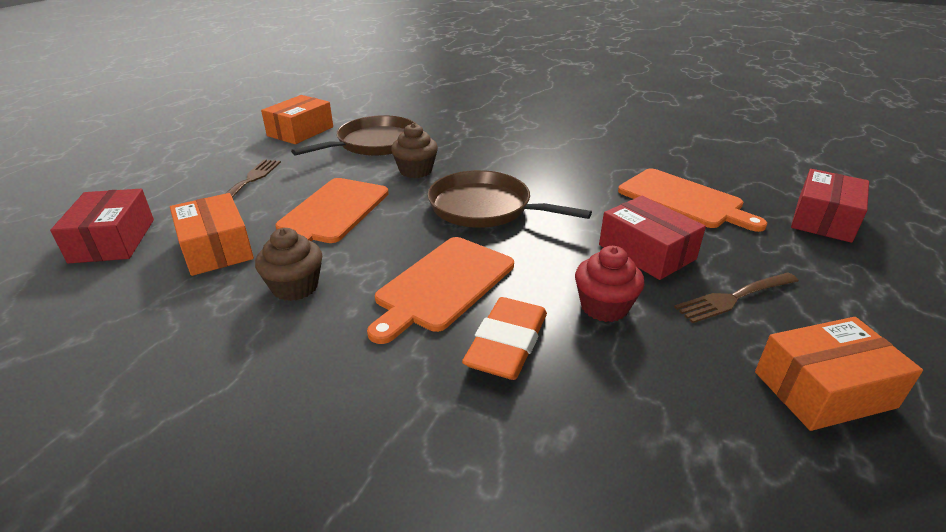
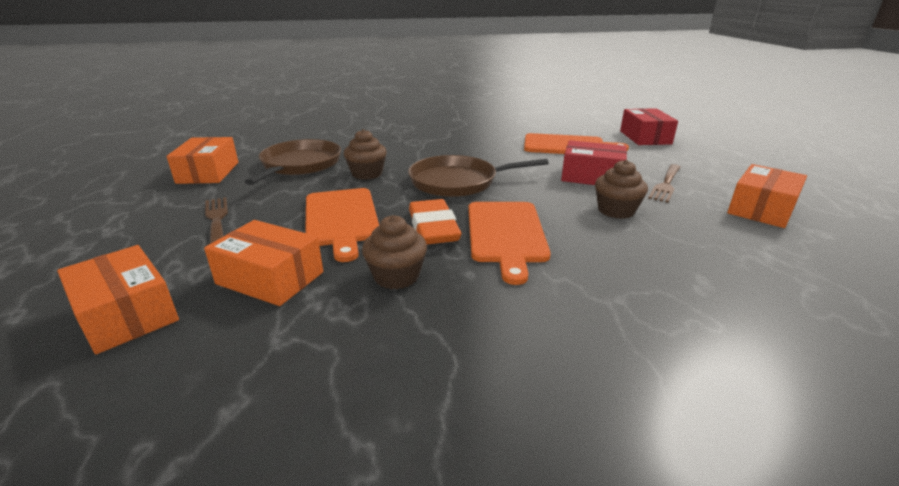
camera: 35 degrees left, 5 degrees down
red box [50,189,154,264] -> orange box [57,245,179,354]
orange eraser [462,297,547,380] -> orange eraser moved to [409,199,462,244]
red cupcake [575,246,645,322] -> brown cupcake [595,160,648,219]

